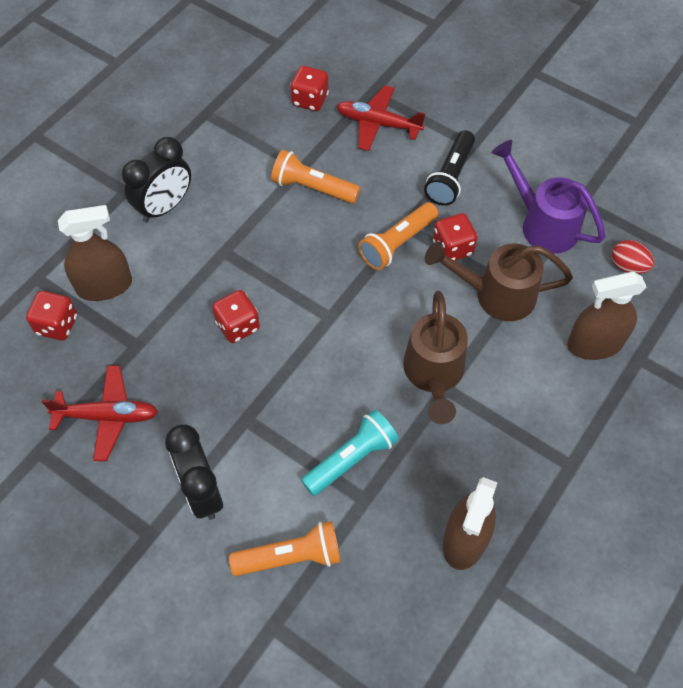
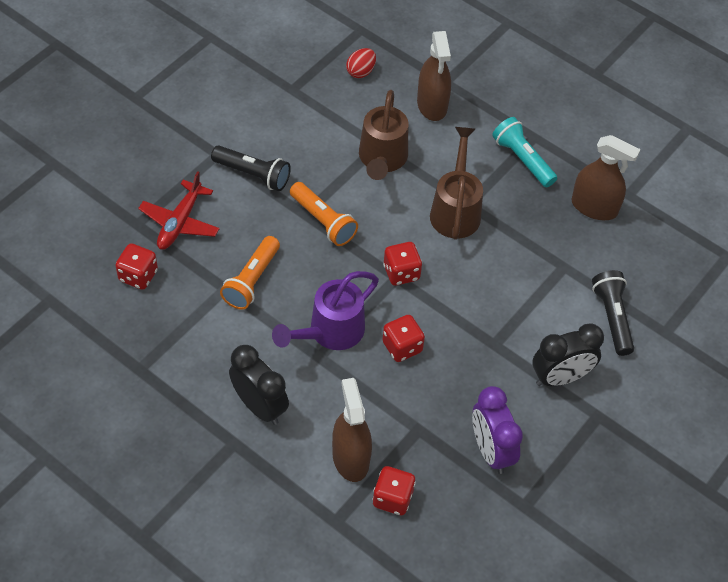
camera: 90 degrees left, 5 degrees down
red plane [42,365,158,461] -> purple clock [472,386,523,474]
orange flashlight [229,521,341,576] -> black flashlight [592,270,634,356]
turquoise flashlight [301,410,399,496] -> turquoise flashlight moved to [492,117,557,187]
brown watering can [403,291,468,424] -> brown watering can turned 90 degrees counterclockwise [430,127,483,240]
red dice [433,213,477,261] -> red dice moved to [383,242,422,286]
purple watering can [491,140,606,253] -> purple watering can moved to [272,271,379,350]

